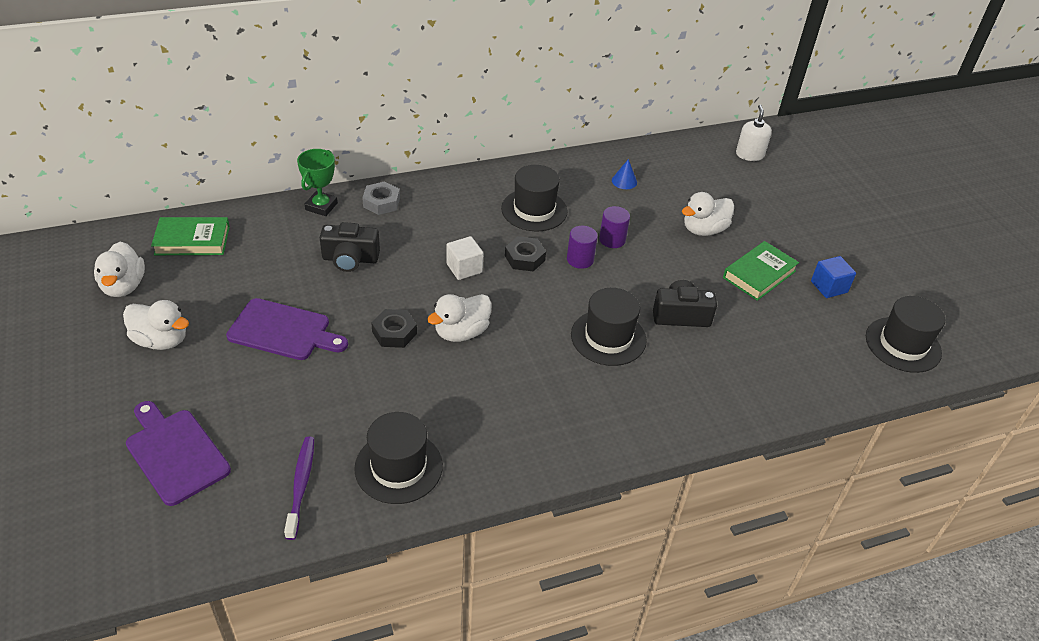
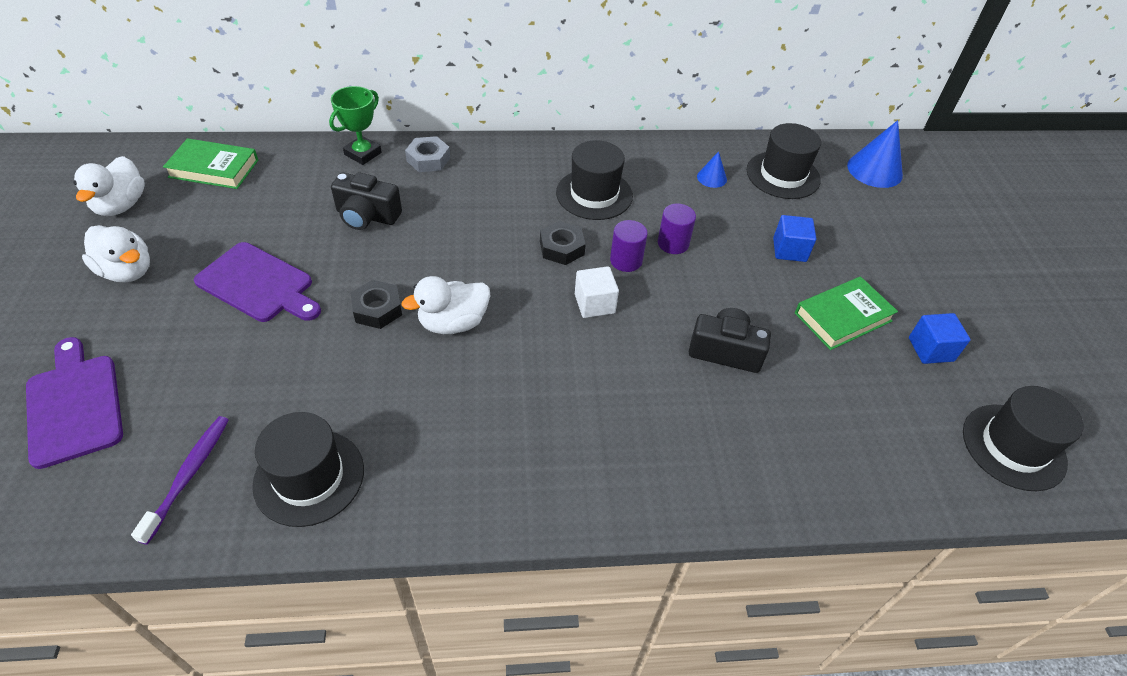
camera: 15 degrees right, 5 degrees up
white cube [446,236,483,280] -> white cube moved to [575,266,619,318]
black hat [571,288,647,366] -> black hat moved to [747,123,821,199]
white duck [682,192,734,236] -> blue cube [773,215,816,262]
white soap dispenser [736,105,772,161] -> blue cone [847,120,903,188]

